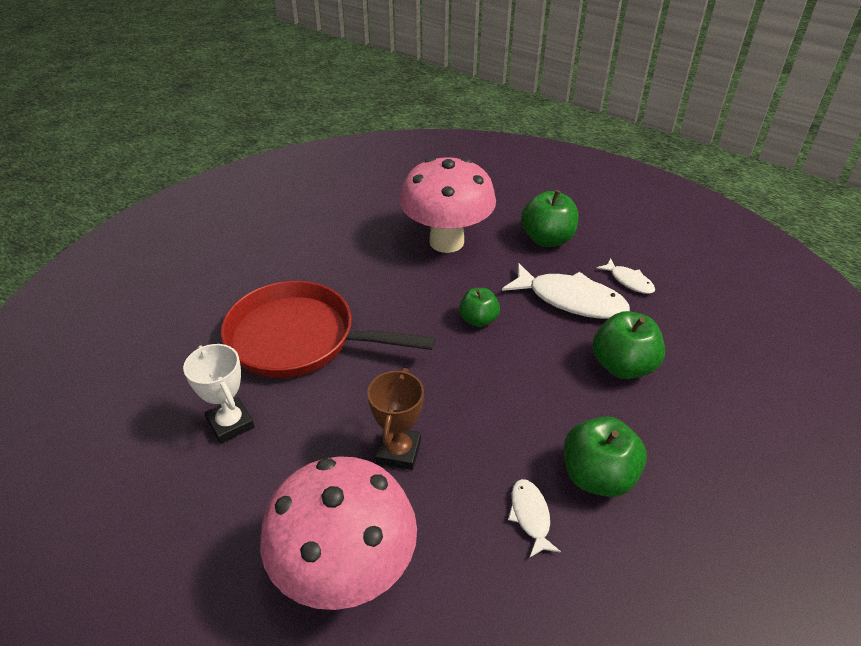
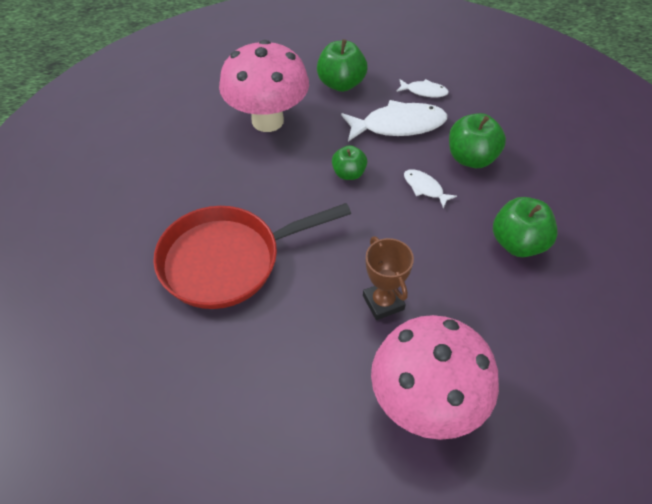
camera: 35 degrees left, 10 degrees up
white trophy [183,344,255,444] -> none
white fish [508,479,561,557] -> white fish moved to [404,169,457,208]

